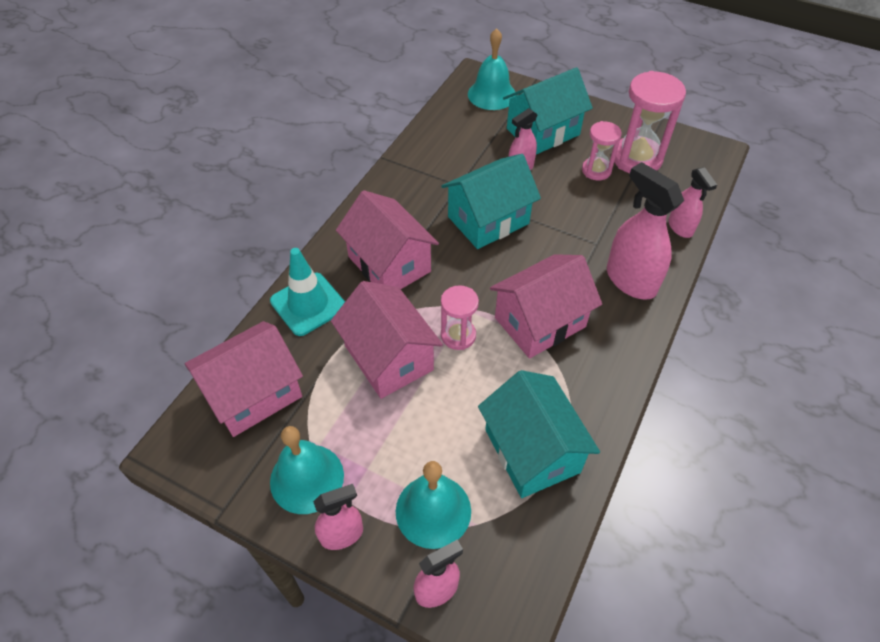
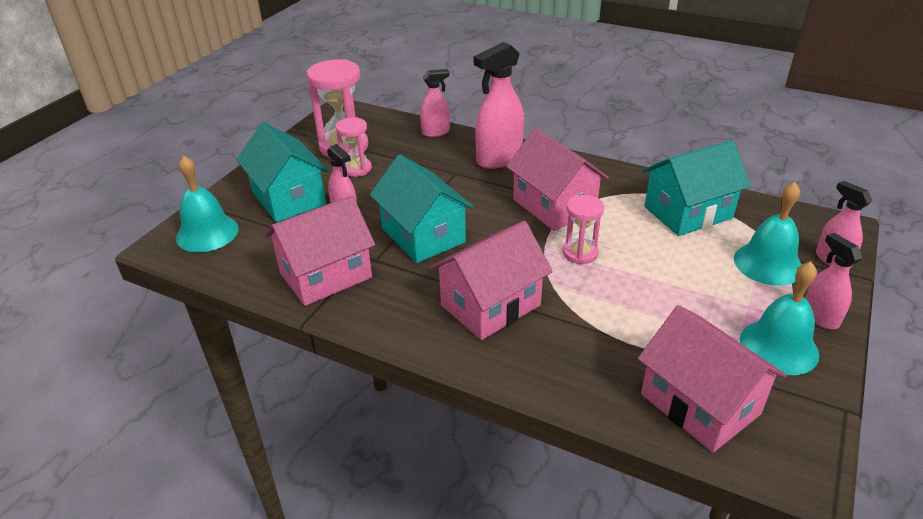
camera: 90 degrees left, 15 degrees down
turquoise traffic cone [270,248,345,336] -> none
pink house [331,281,443,399] -> pink house moved to [264,196,375,306]

